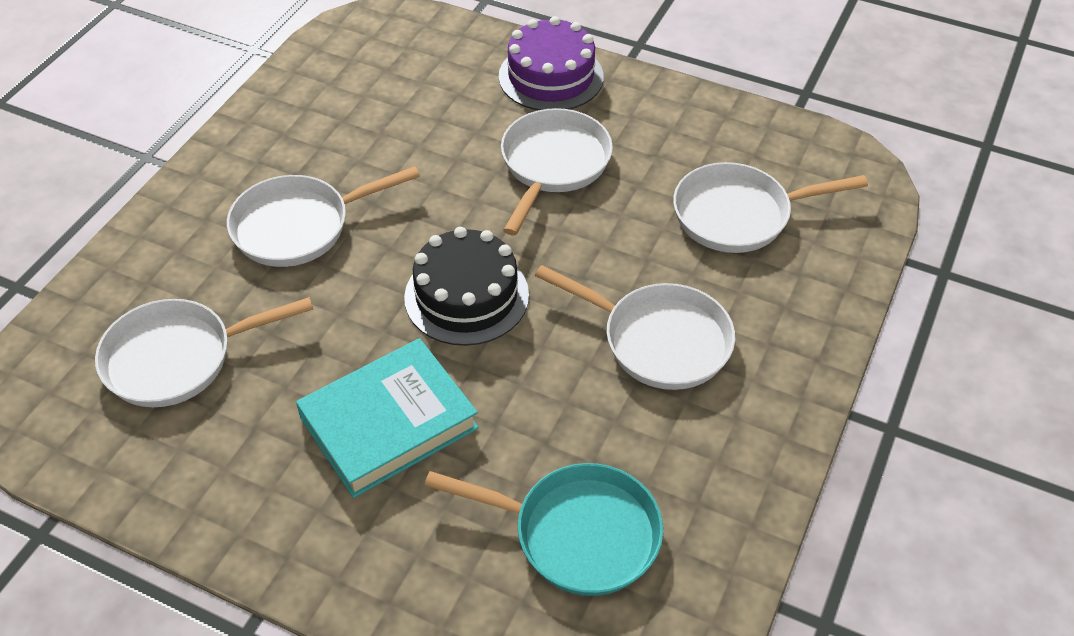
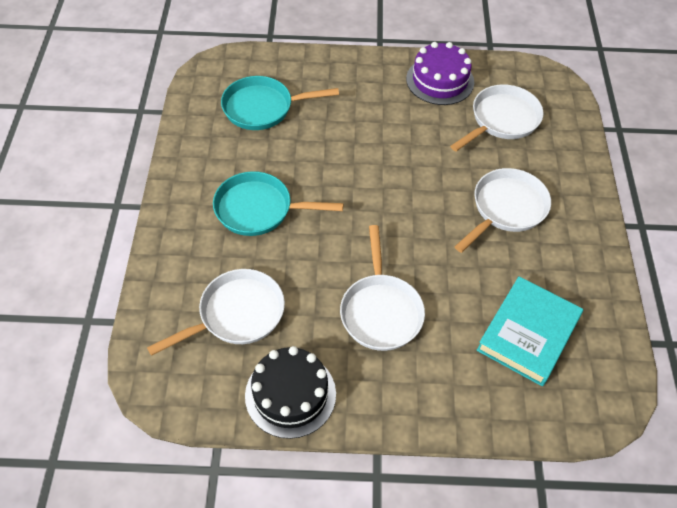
camera: 155 degrees right, 5 degrees up
turquoise book [296,338,479,498] -> turquoise book moved to [477,277,583,386]
black cake [404,227,529,346] -> black cake moved to [245,346,336,439]
purple cake [499,16,604,110] -> purple cake moved to [406,42,474,105]
white pan [535,265,735,390] -> turquoise pan [213,171,343,236]

